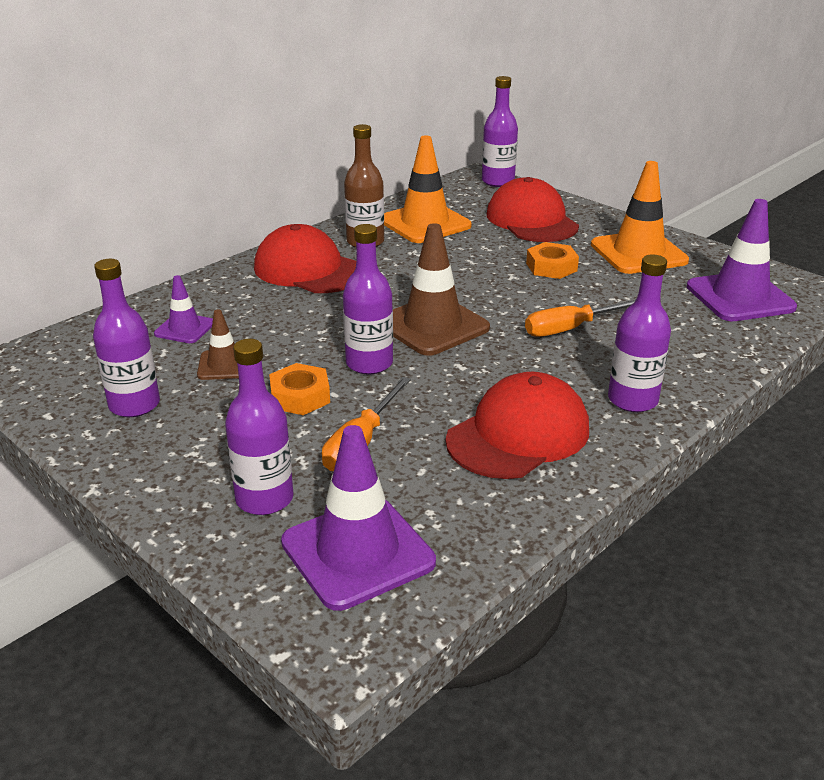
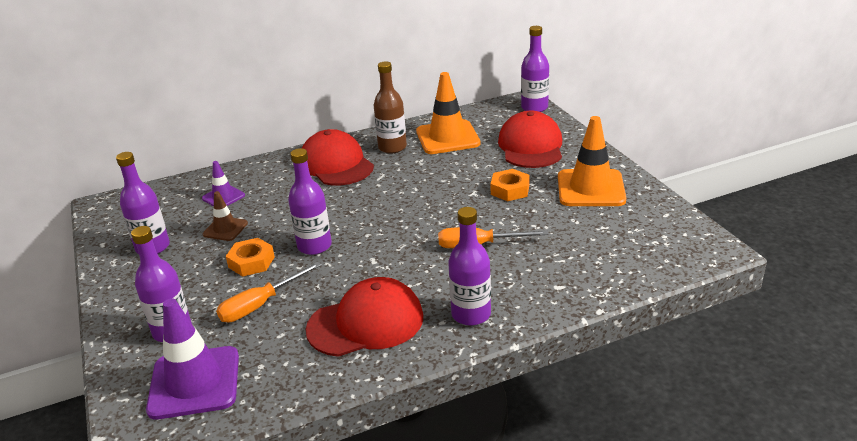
camera: 25 degrees right, 0 degrees up
brown traffic cone [393,223,490,356] -> none
purple traffic cone [687,199,797,321] -> none

